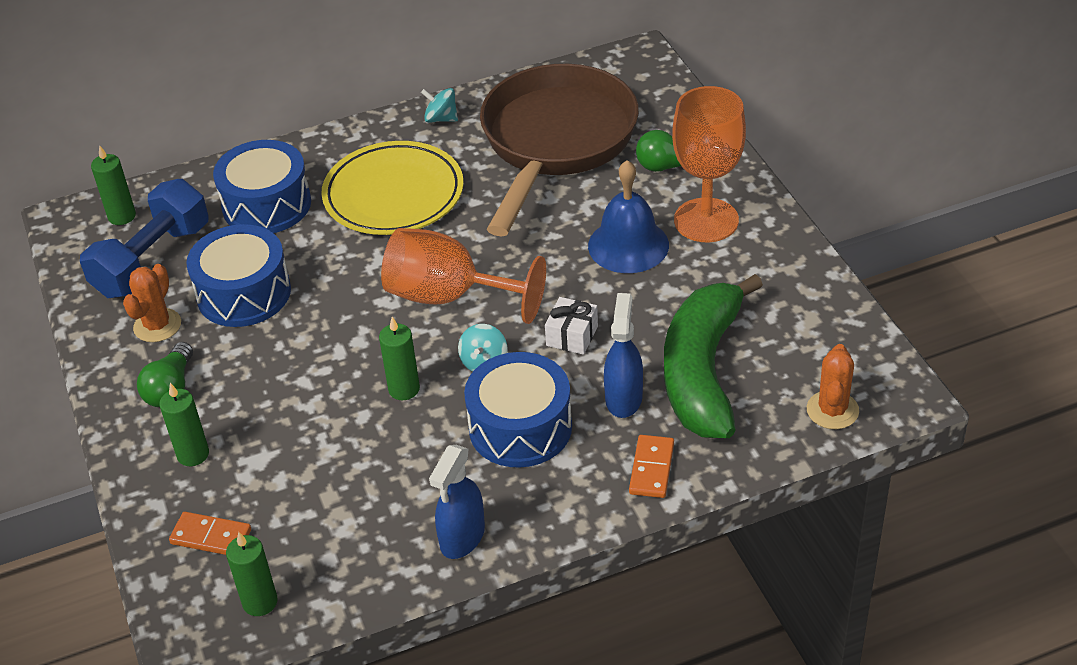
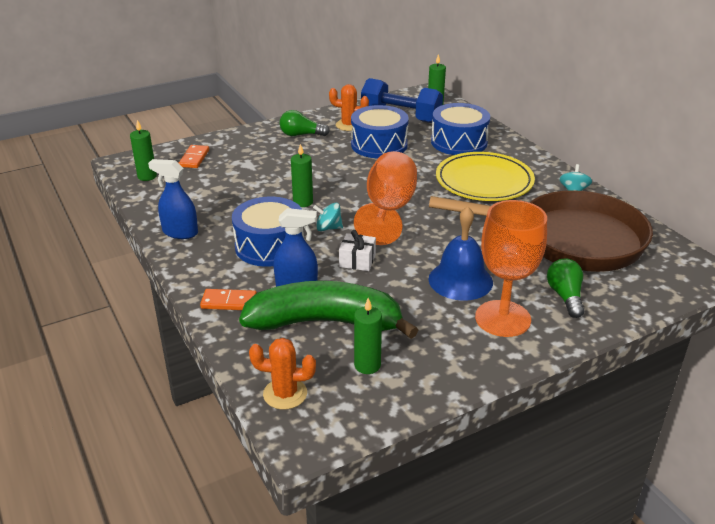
camera: 80 degrees right, 10 degrees down
green candle [159,383,209,466] -> green candle moved to [354,298,382,374]

